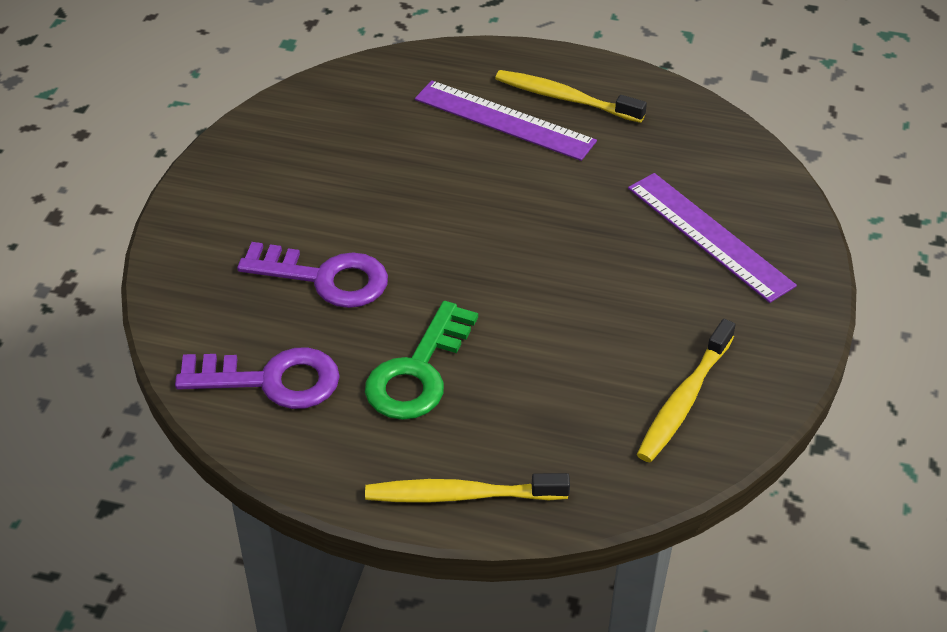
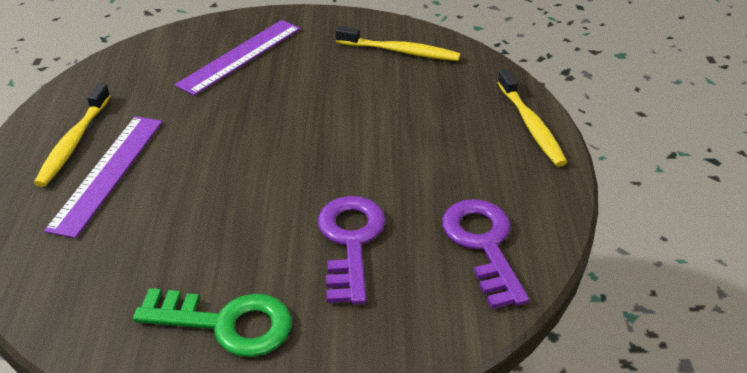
camera: 105 degrees left, 5 degrees down
green key [365,301,478,420] -> green key moved to [133,288,291,357]

